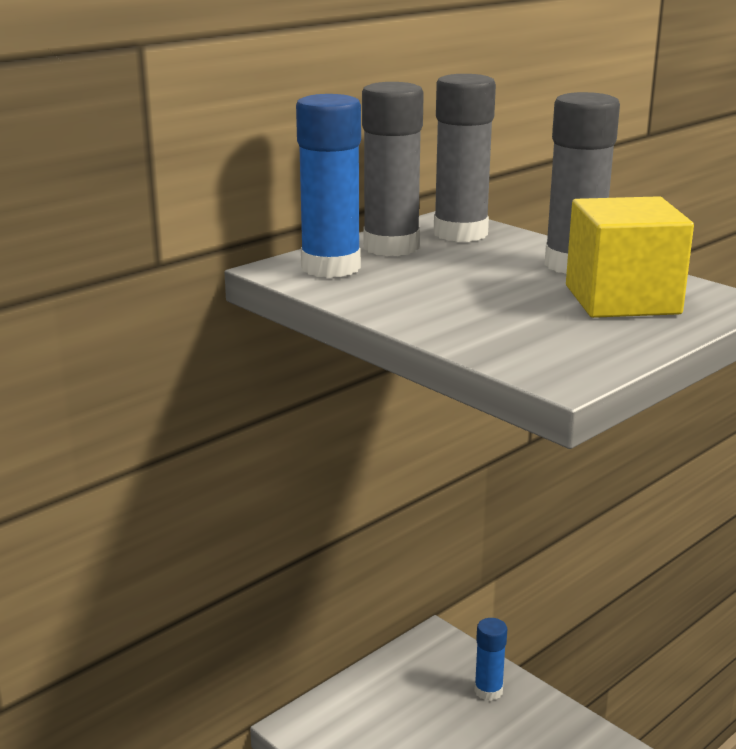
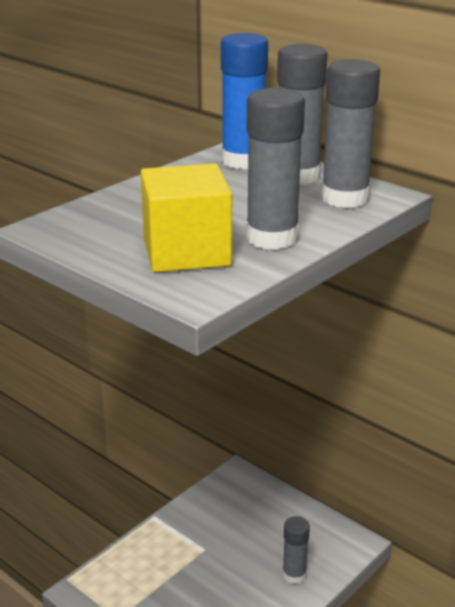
camera: 85 degrees right, 5 degrees up
blue glue stick [474,618,507,701] -> grey glue stick [283,516,310,584]

